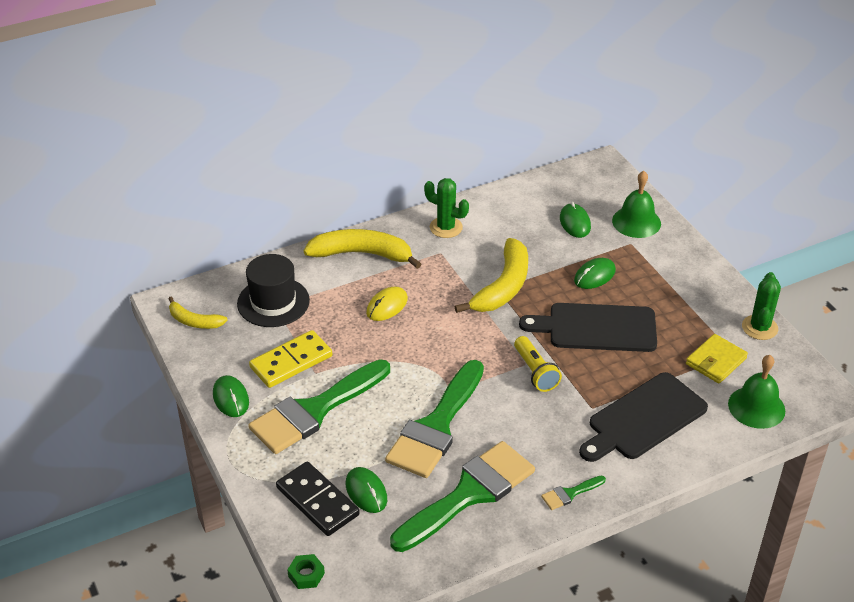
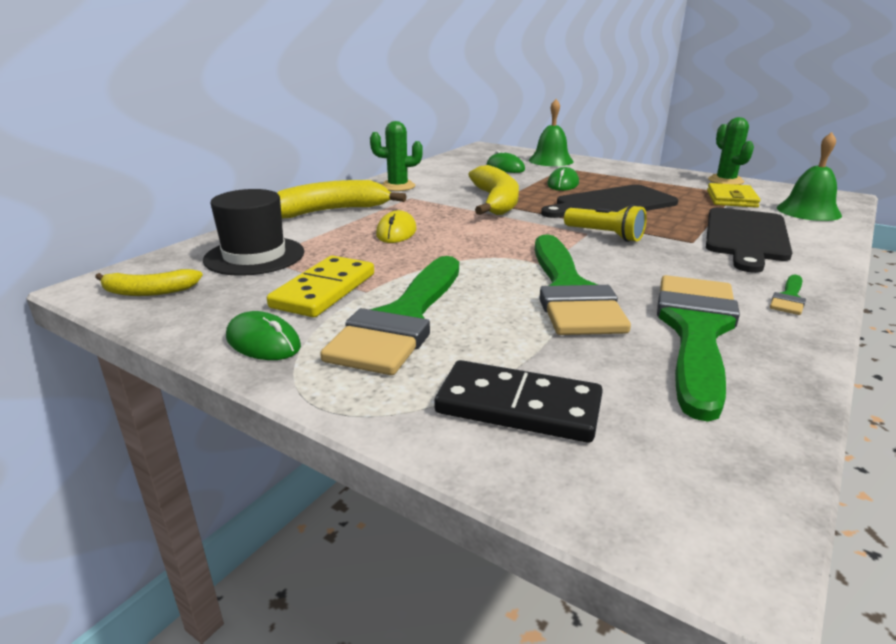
camera: 30 degrees left, 15 degrees down
green nut [287,554,325,589] -> none
green mouse [346,467,387,513] -> none

